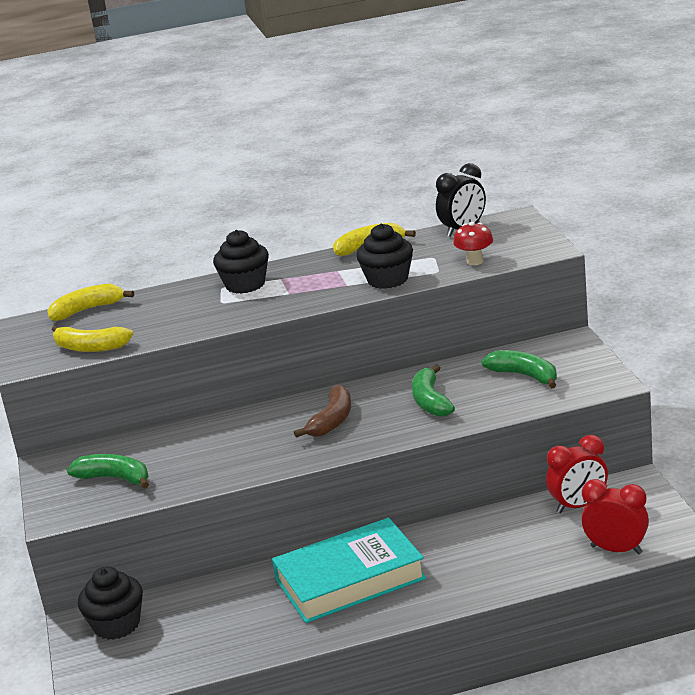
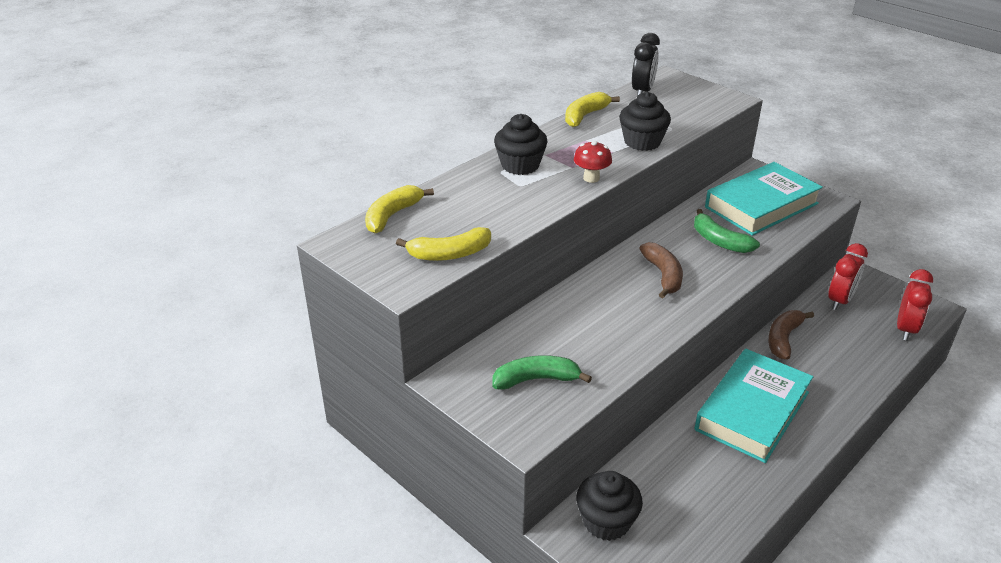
camera: 35 degrees left, 10 degrees up
red mushroom [453,222,493,265] -> red mushroom moved to [574,141,612,183]
green banana [481,350,557,389] -> turquoise book [705,162,823,236]
red clock [582,479,649,554] -> red clock turned 120 degrees clockwise [897,269,933,341]
none -> brown banana [768,310,814,360]

